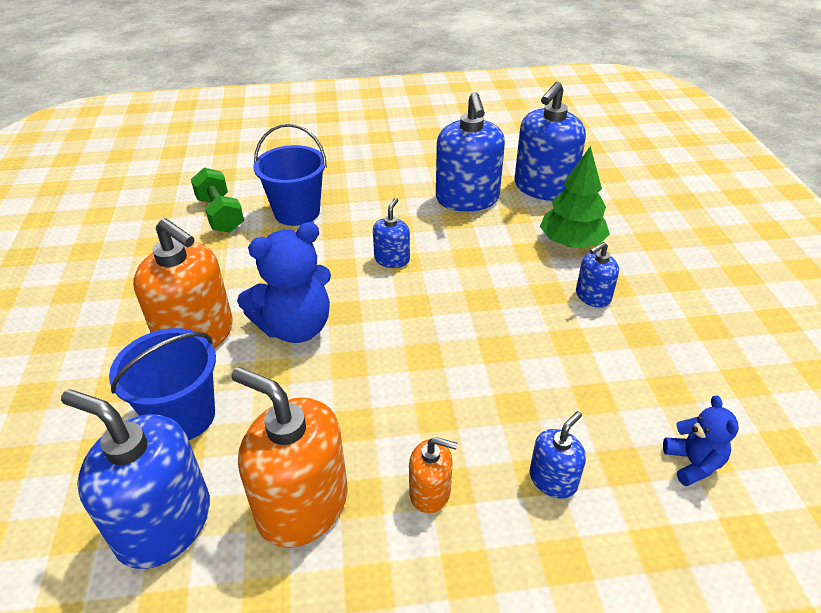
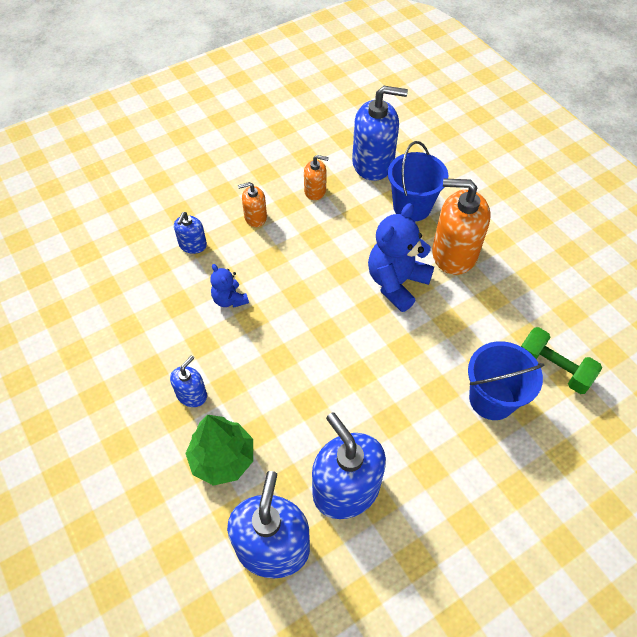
camera: 155 degrees right, 15 degrees up
orange soap dispenser [231,367,348,548] -> orange soap dispenser [304,155,329,200], size x0.51
blue soap dispenser [373,198,410,268] -> none
blue teddy bear [663,395,739,486] -> blue teddy bear moved to [210,264,249,308]

